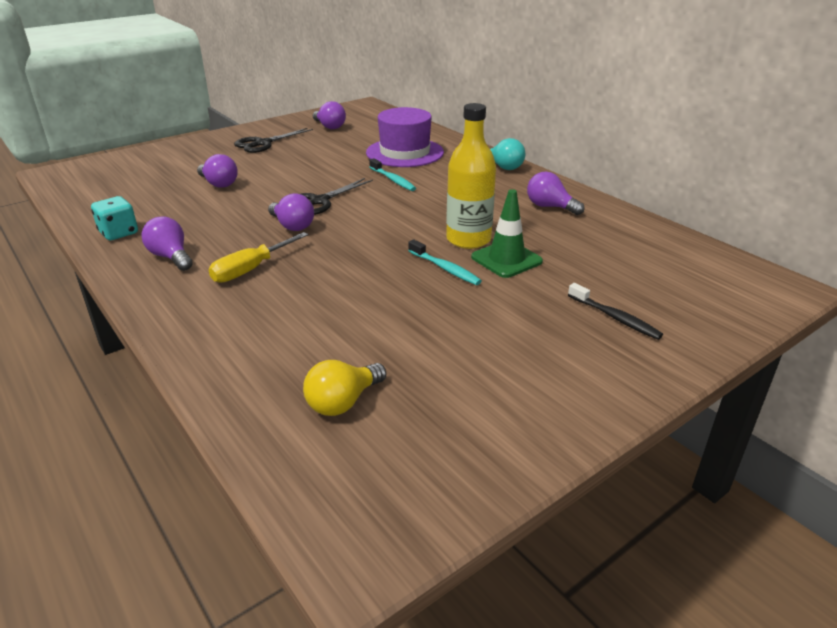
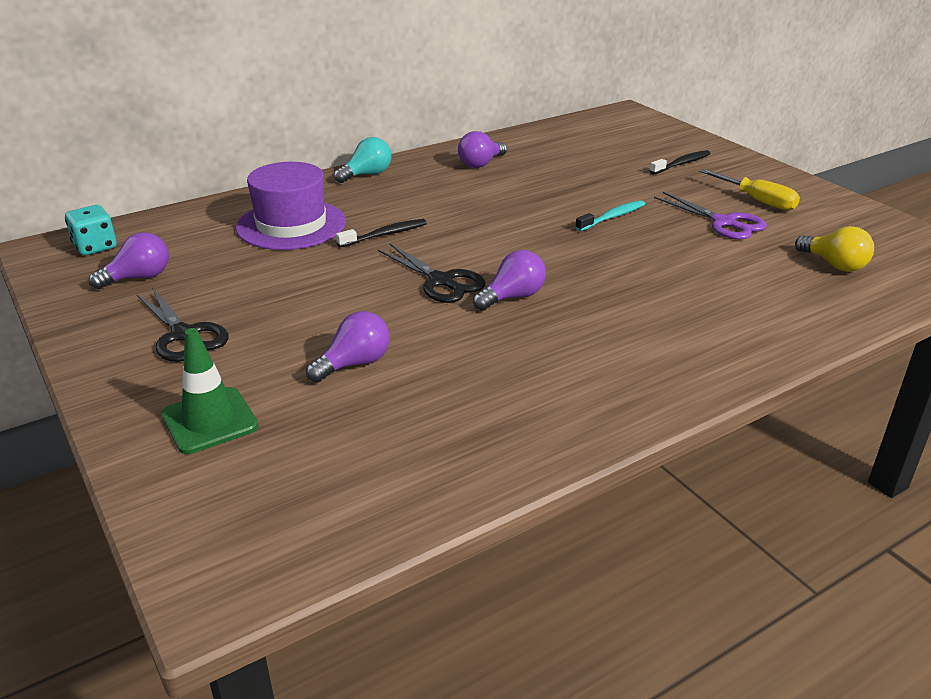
camera: 85 degrees left, 0 degrees up
turquoise dice [91,196,138,240] -> turquoise dice moved to [65,205,117,255]
purple light bulb [142,217,193,271] -> none
yellow screwdriver [208,232,308,283] -> yellow screwdriver moved to [699,169,800,211]
turquoise toothbrush [369,158,416,191] -> black toothbrush [336,219,427,247]
yellow bottle [446,103,496,249] -> none
green traffic cone [471,189,543,278] -> green traffic cone moved to [161,328,259,454]
none -> purple scissors [654,192,767,240]

